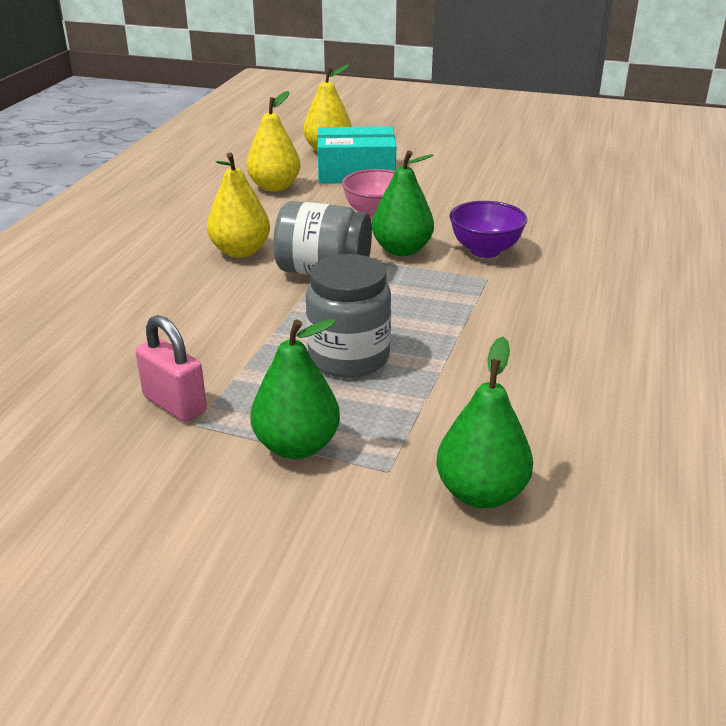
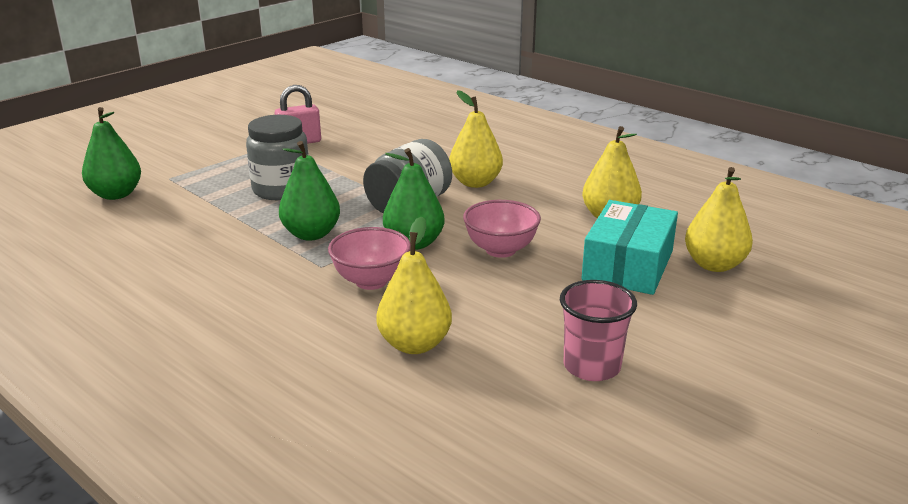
camera: 115 degrees right, 5 degrees down
green pear [250,319,340,459] -> green pear moved to [279,141,340,241]
purple bowl [450,201,527,258] -> pink bowl [328,227,410,290]
none -> yellow pear [376,217,452,354]
none -> pink cup [560,280,637,381]

